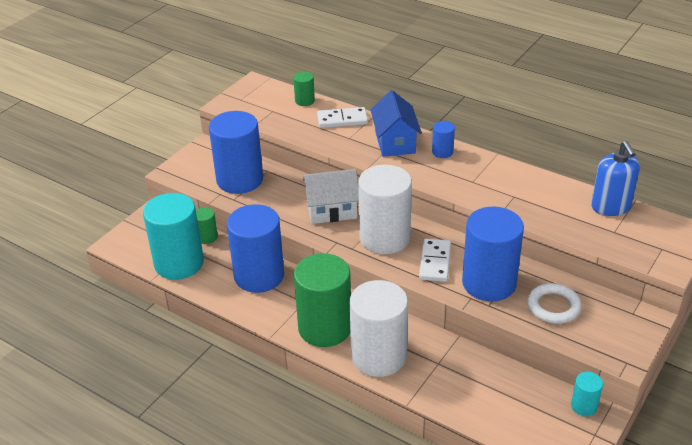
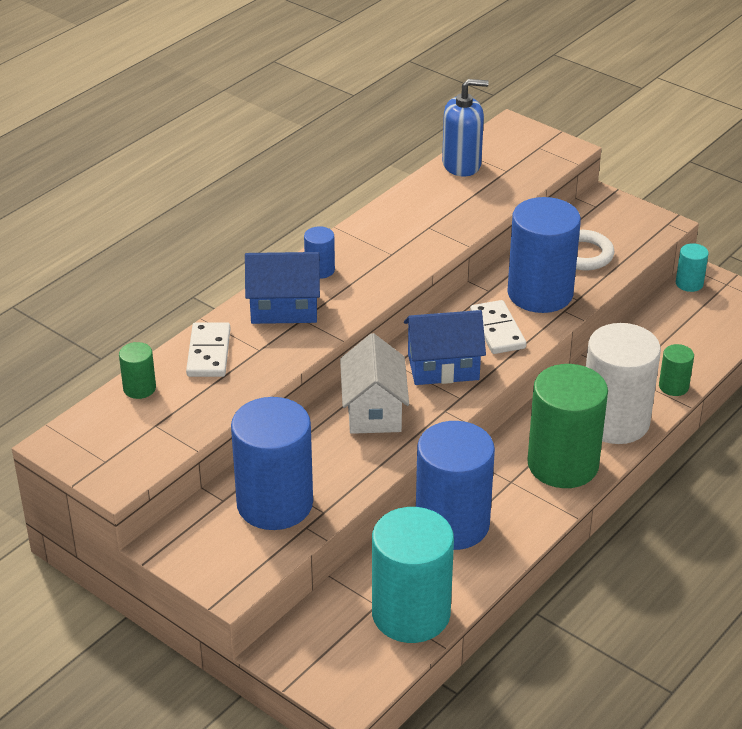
camera: 85 degrees left, 0 degrees up
green cylinder [196,207,218,244] -> green cylinder moved to [659,344,694,396]
white cylinder [358,165,412,254] -> blue house [404,310,486,385]
white domino [419,239,451,282] -> white domino turned 60 degrees clockwise [470,300,526,354]

